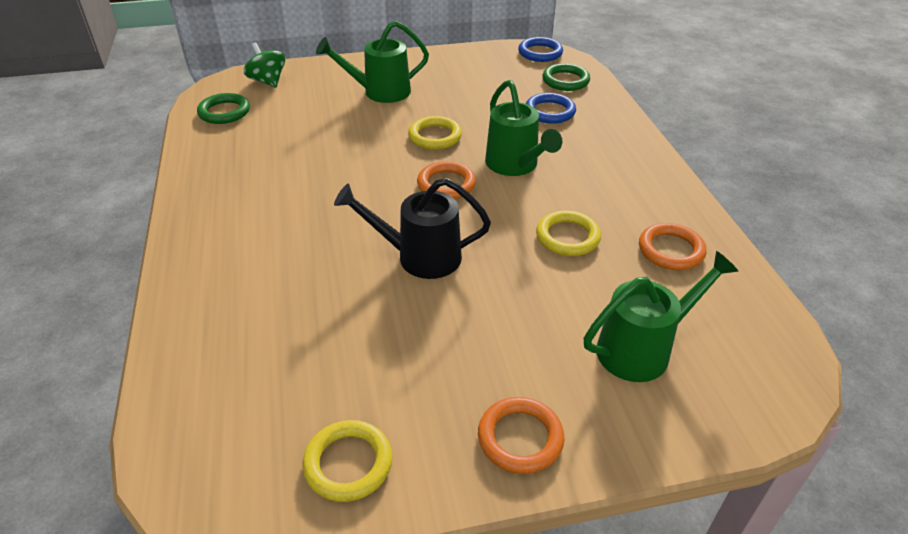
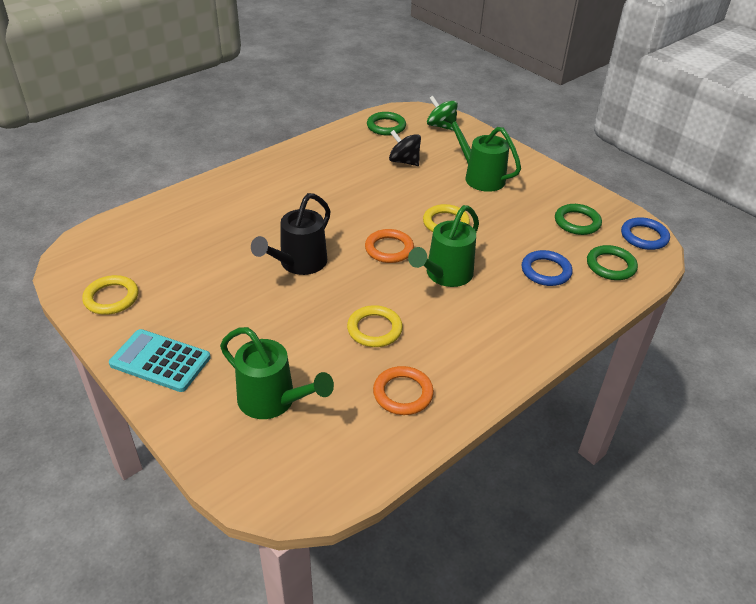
camera: 60 degrees right, 0 degrees up
green spinning top [244,43,286,88] -> green spinning top turned 75 degrees counterclockwise [427,96,458,131]
black watering can [334,178,491,279] -> black watering can turned 120 degrees counterclockwise [251,193,331,275]
orange ring [478,397,565,474] -> turquoise calculator [109,329,211,392]
none -> black spinning top [389,130,421,166]
none -> green ring [555,204,602,235]

